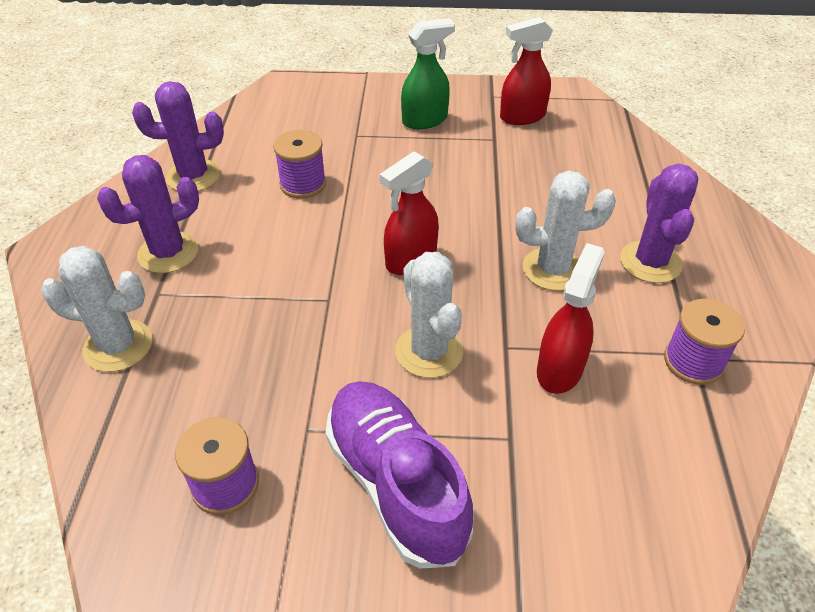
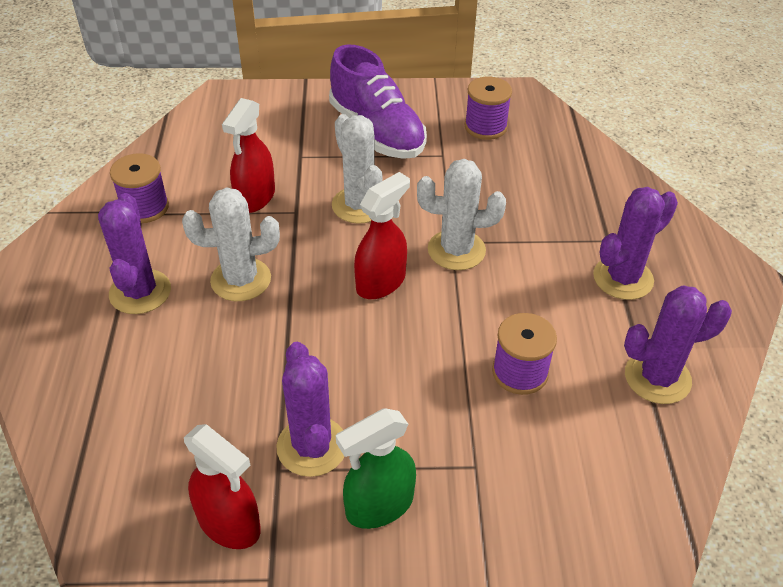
camera: 175 degrees right, 0 degrees up
white cactus [41,246,152,372] -> white cactus moved to [417,159,506,270]
red spray bottle [500,17,553,125] -> red spray bottle turned 60 degrees clockwise [184,424,261,549]
none -> purple cactus [276,342,344,477]

